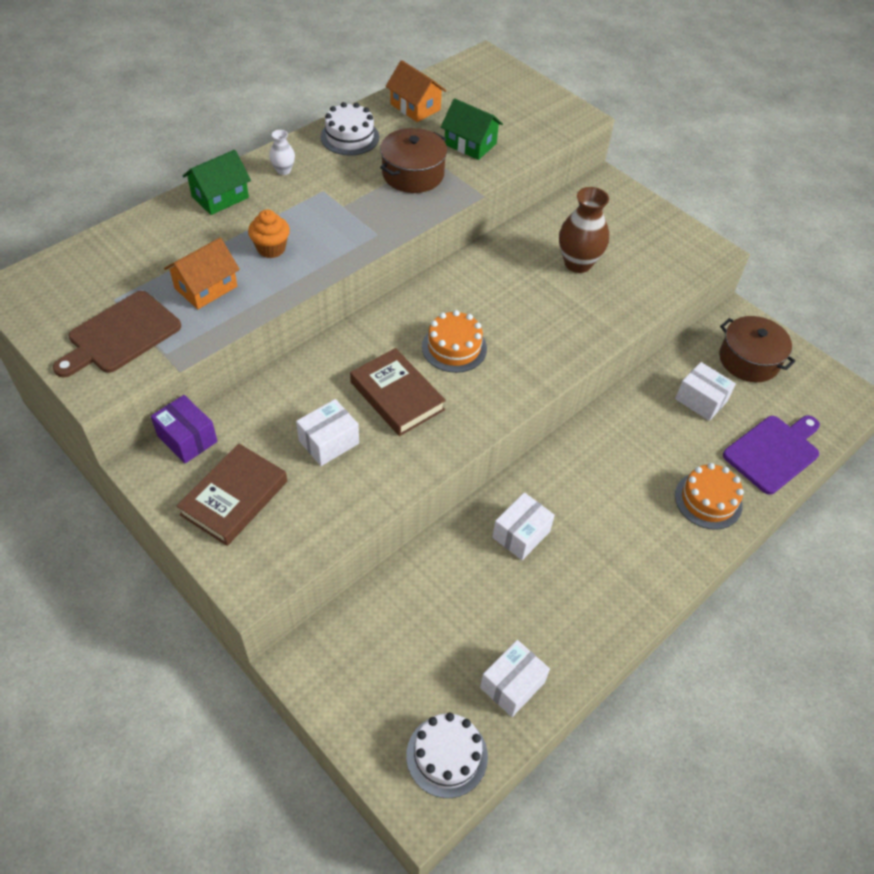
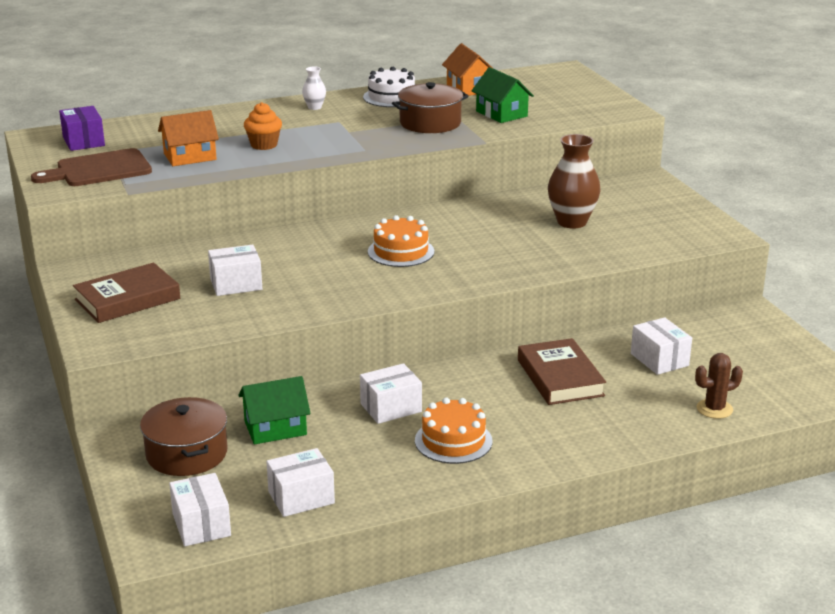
camera: 25 degrees right, 25 degrees down
purple box [151,395,218,463] -> purple box moved to [59,106,105,151]
green house [183,150,251,215] -> green house moved to [238,376,311,444]
brown book [350,348,446,436] -> brown book moved to [518,338,606,405]
white cake [406,713,488,798] -> white box [169,473,231,546]
orange cake [675,463,744,530] -> orange cake moved to [415,398,493,464]
brown pot [719,316,796,382] -> brown pot moved to [140,397,227,476]
purple cutting board [723,415,820,495] -> brown cactus [695,353,743,419]

